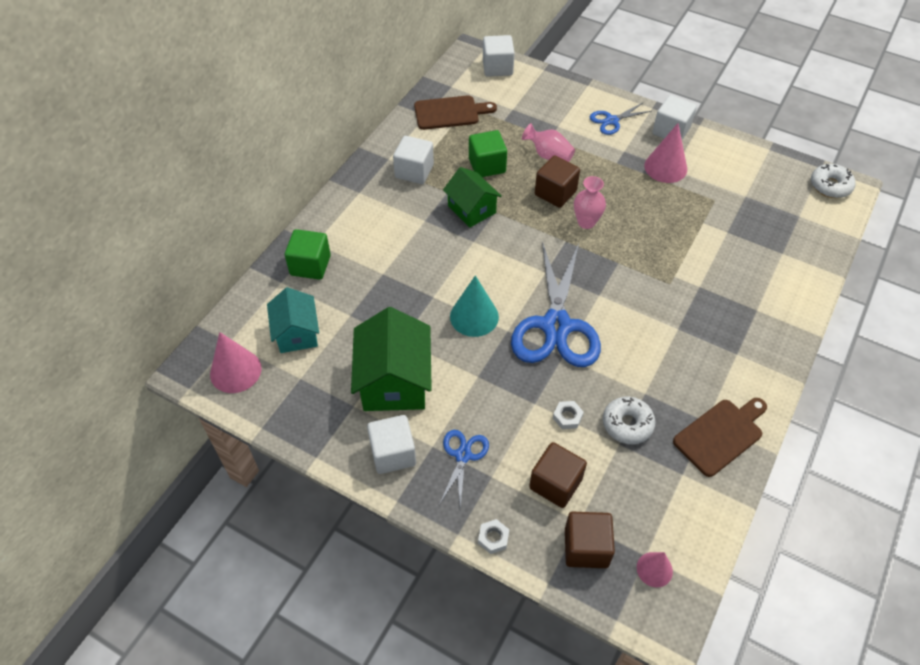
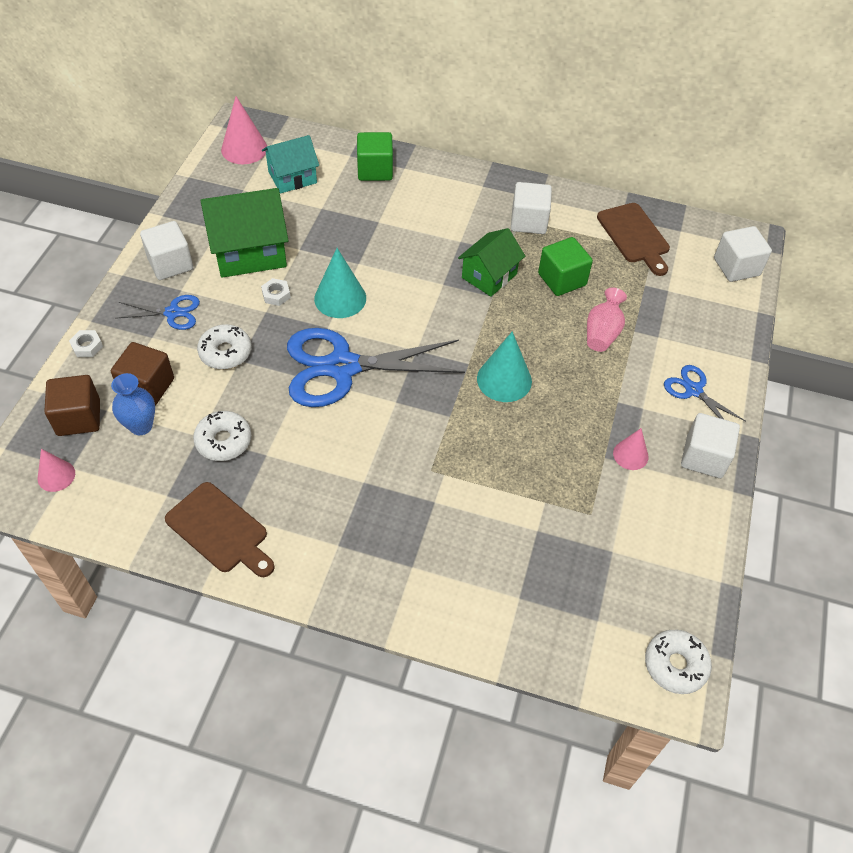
camera: 75 degrees right, 0 degrees up
brown cube [535,156,580,208] -> none
white nut [553,401,584,429] -> white nut moved to [261,278,291,306]
pink vase [574,176,606,229] -> turquoise cone [477,331,532,402]
pink cone [644,123,687,183] -> pink cone [613,428,649,470], size x0.61
none -> blue vase [111,373,155,435]
none -> white donut [197,324,252,369]

